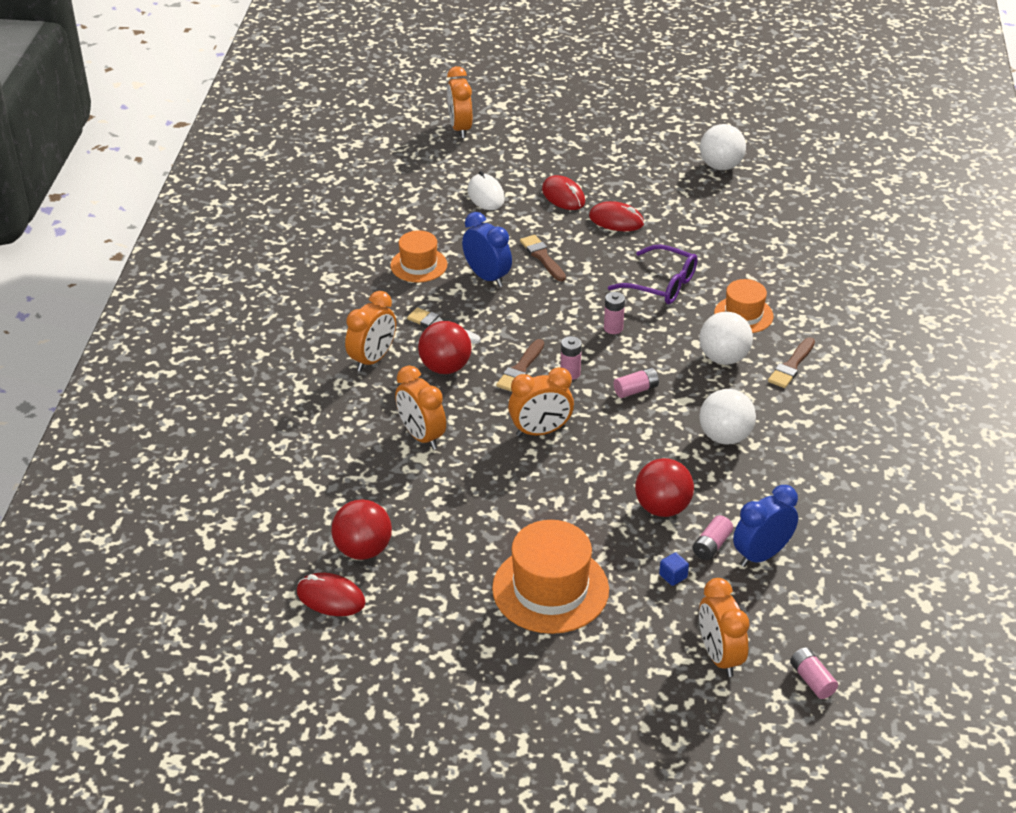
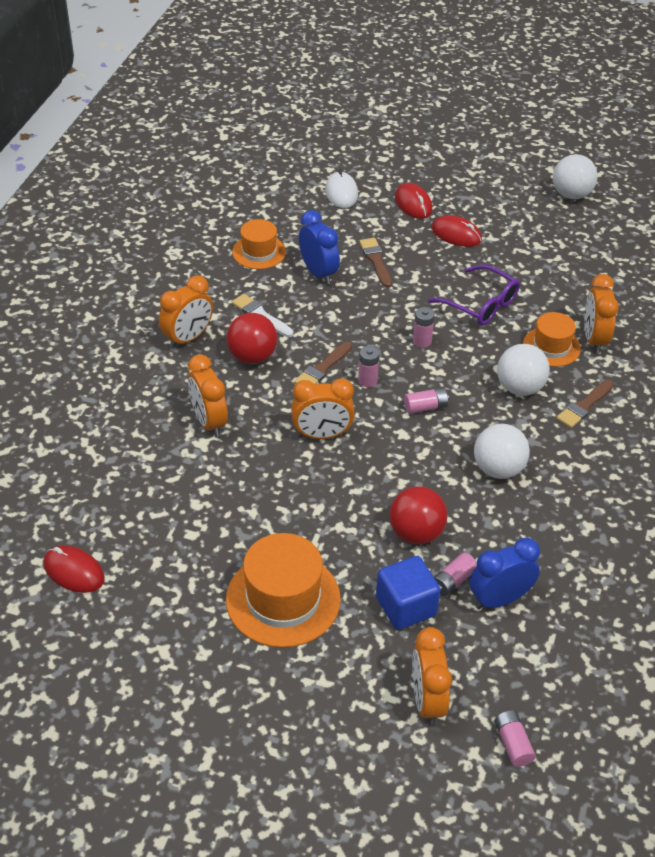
camera: 10 degrees right, 5 degrees up
red ball [331,499,392,560] -> none
orange clock [447,66,472,138] -> orange clock moved to [584,274,619,354]
blue cube [659,552,689,586] -> blue cube [376,556,440,630], size x2.26

